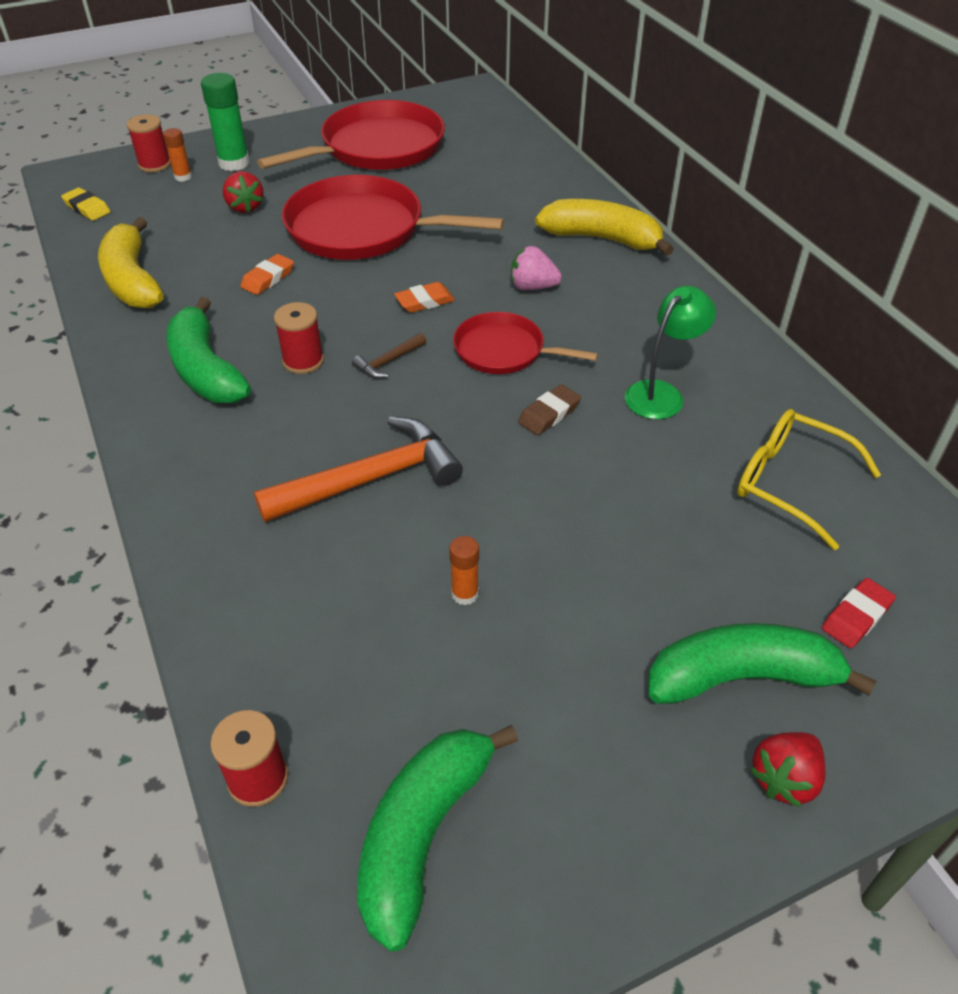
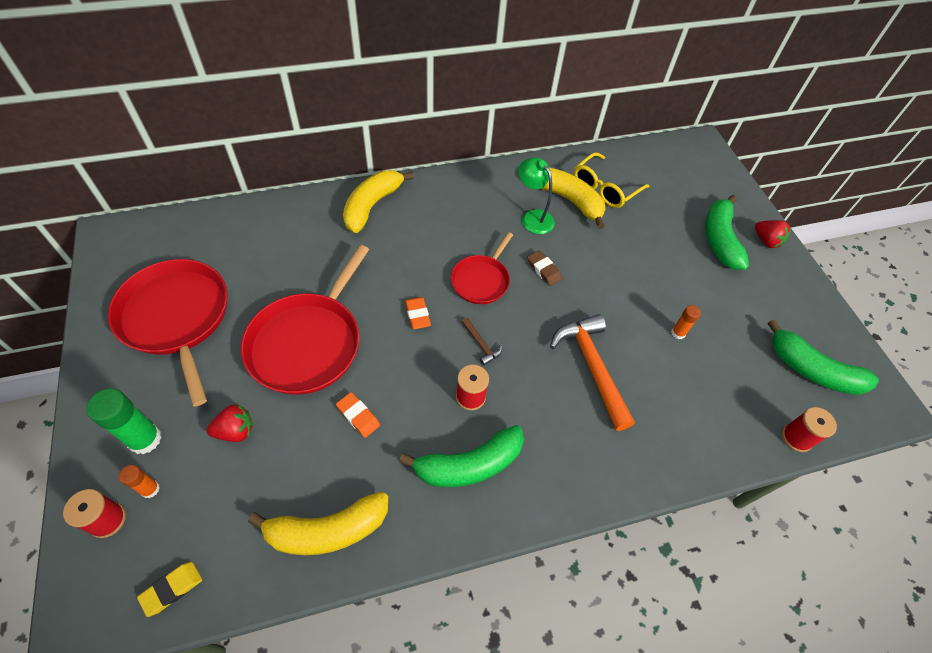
camera: 85 degrees left, 10 degrees up
pink strawberry [511,246,562,290] -> none
red eraser [822,578,896,648] -> none
none -> yellow banana [541,167,605,229]

